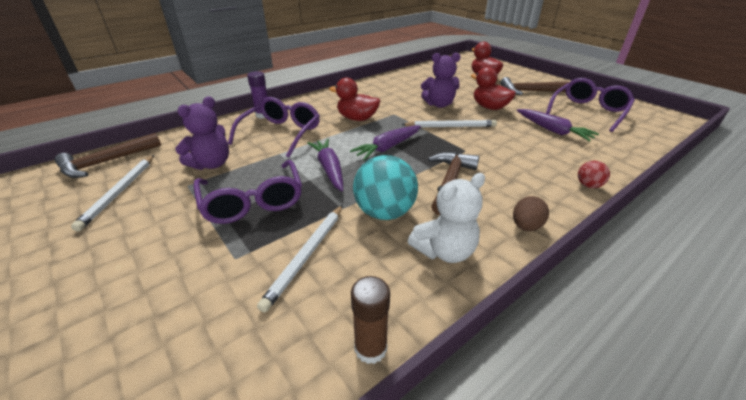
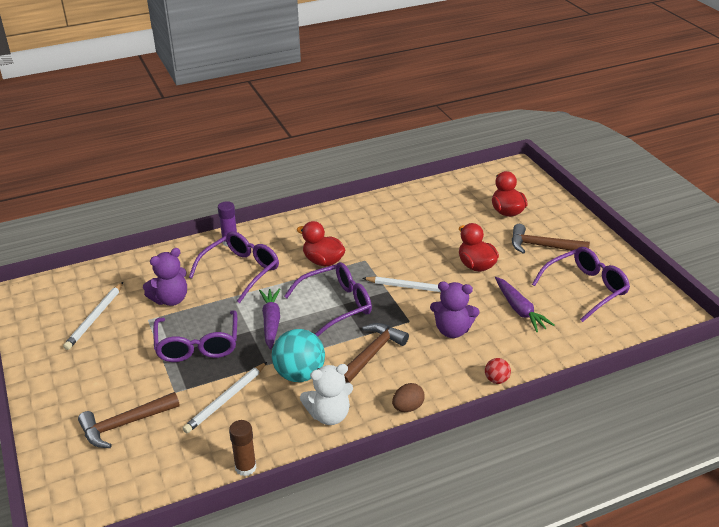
camera: 15 degrees right, 0 degrees up
brown hammer [55,133,161,178] -> brown hammer moved to [78,392,180,448]
purple carrot [350,126,421,160] -> purple glasses [284,262,372,337]
purple teddy bear [421,53,460,108] -> purple teddy bear moved to [430,282,479,338]

